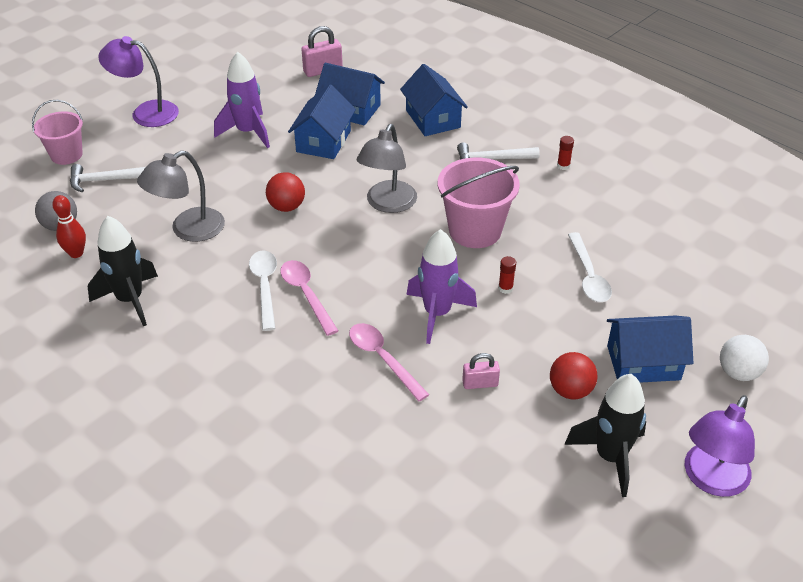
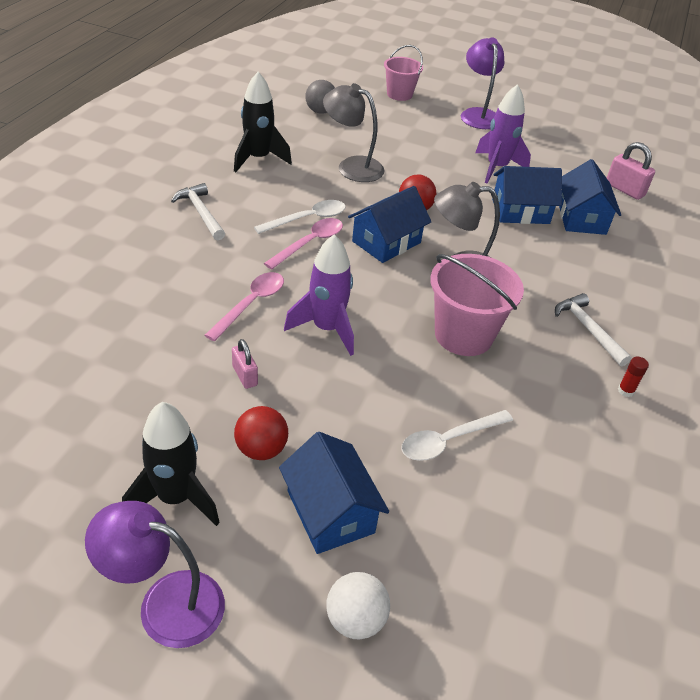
camera: 65 degrees right, 0 degrees up
red bowling pin [52,195,86,258] -> none
white hammer [70,164,146,192] -> white hammer moved to [171,183,225,240]
blue house [400,64,468,136] -> blue house moved to [348,186,431,263]
red glue stick [498,256,516,294] -> none

